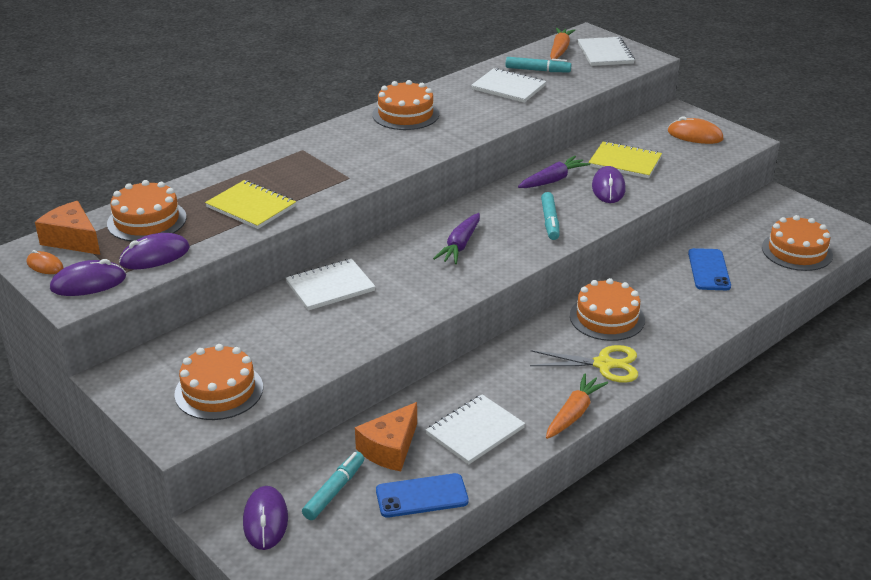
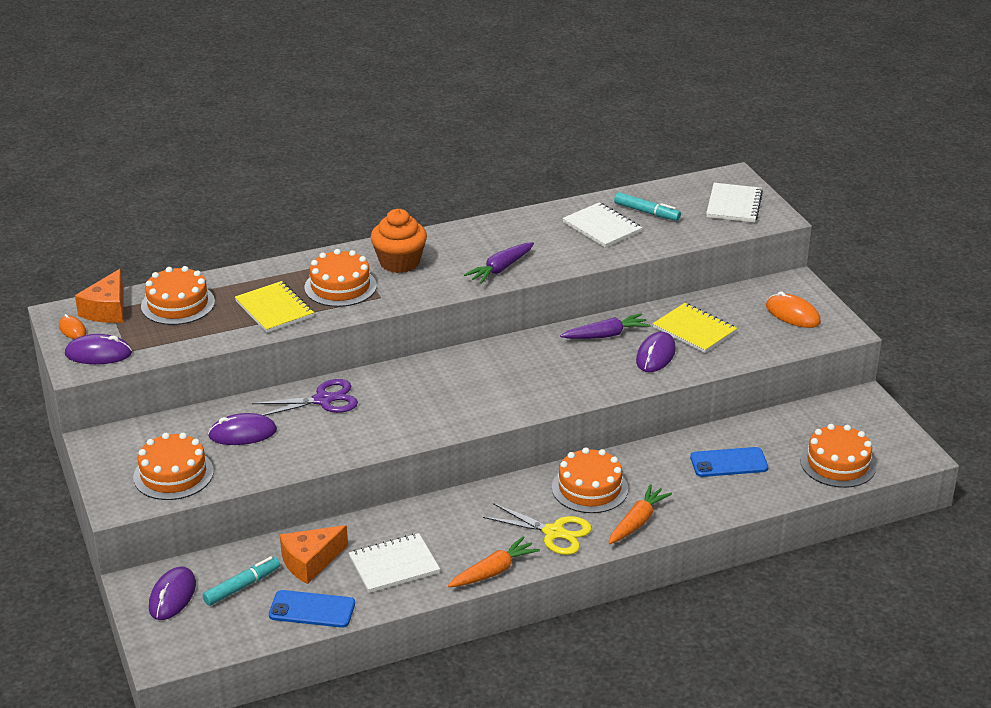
camera: 20 degrees right, 0 degrees up
orange cheese [35,201,100,255] -> orange cheese turned 135 degrees counterclockwise [75,269,124,323]
purple mouse [119,233,190,269] -> purple mouse moved to [208,413,277,445]
white notebook [286,259,376,311] -> purple scissors [252,379,358,416]
orange cake [372,80,439,130] -> orange cake moved to [305,249,377,307]
purple carrot [433,213,480,264] -> purple carrot moved to [464,242,534,284]
turquoise marker [541,192,560,240] -> none
orange carrot [550,28,575,59] -> orange carrot moved to [609,484,672,544]
blue phone [688,248,731,290] -> blue phone turned 60 degrees clockwise [690,447,768,477]
none -> orange cupcake [371,209,427,273]

